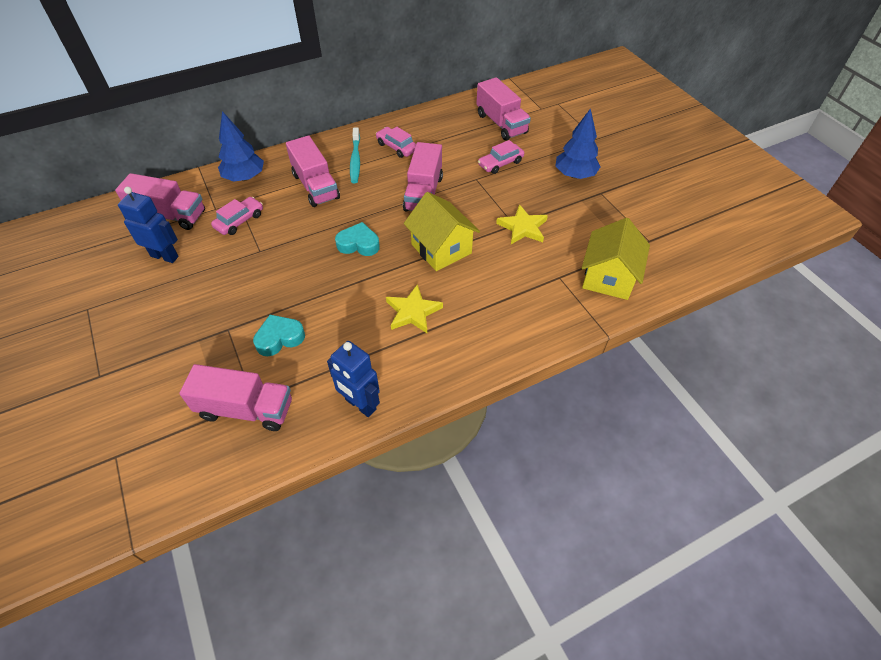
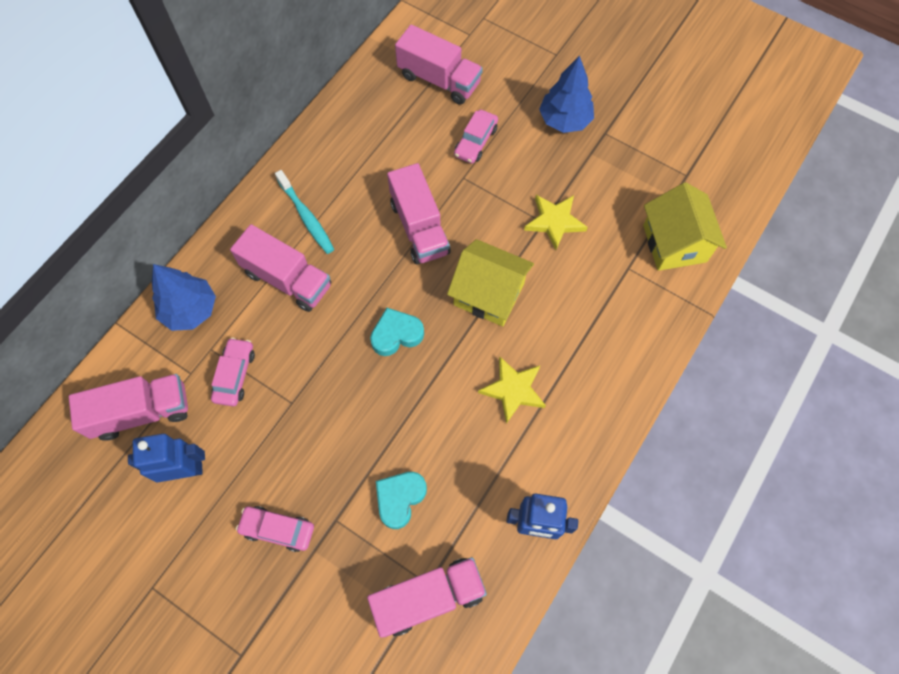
camera: 30 degrees left, 15 degrees up
pink car [376,127,416,158] -> pink car moved to [236,506,314,552]

